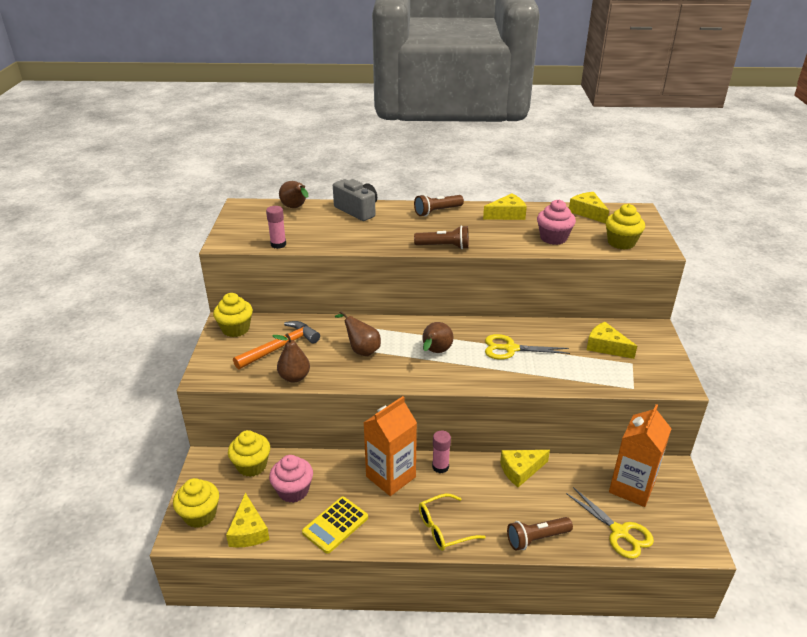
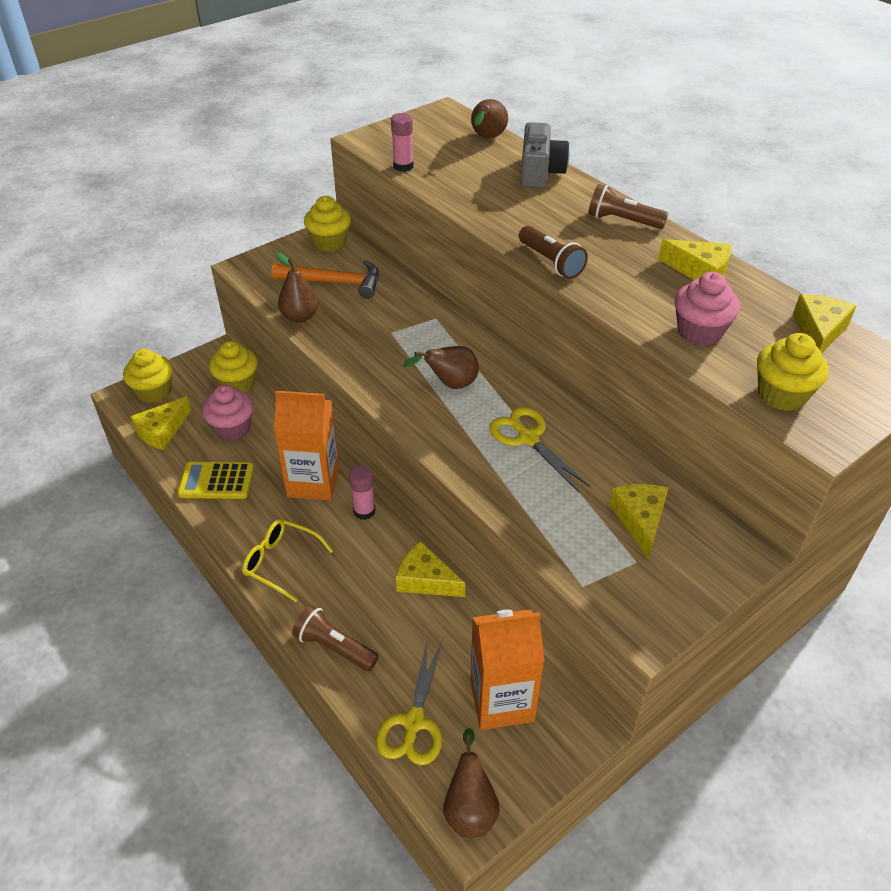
camera: 50 degrees right, 10 degrees up
brown pear [335,311,381,356] -> brown pear moved to [443,728,500,838]

